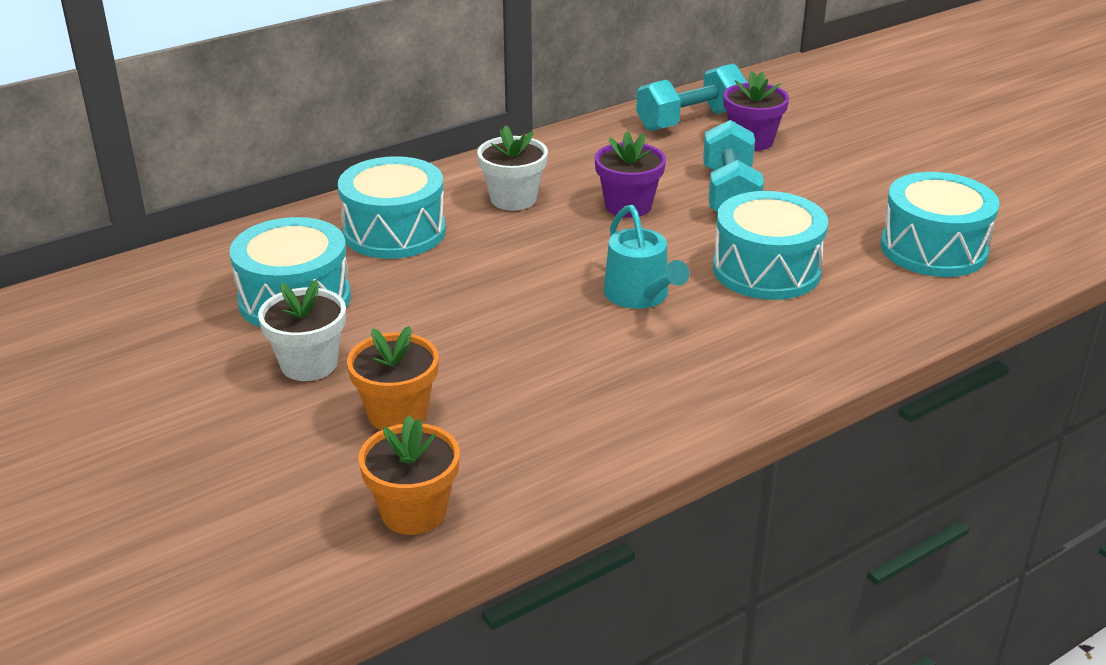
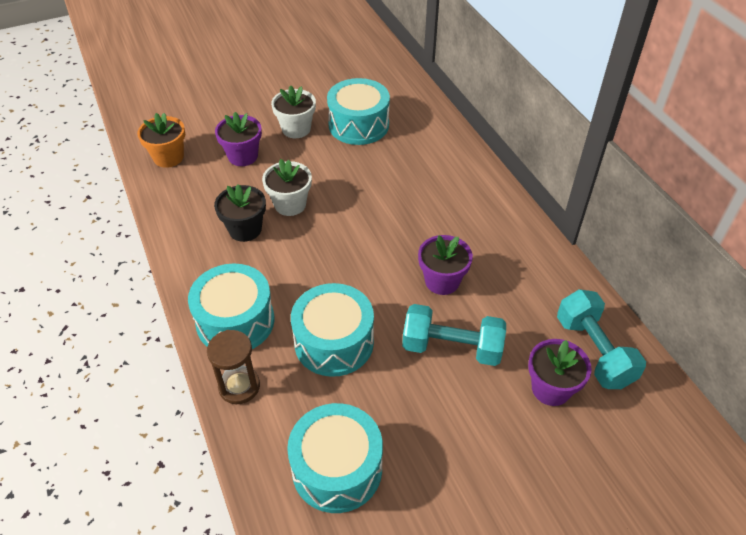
camera: 100 degrees right, 15 degrees up
turquoise drum [338,156,446,259] -> turquoise drum moved to [188,264,274,349]
orange flower pot [347,326,439,430] -> purple flower pot [215,112,262,166]
white flower pot [477,125,548,211] -> white flower pot moved to [262,159,312,216]
turquoise watering can [604,205,690,309] -> none
none -> brown hourglass [207,330,260,404]
none -> black flower pot [214,184,266,242]

